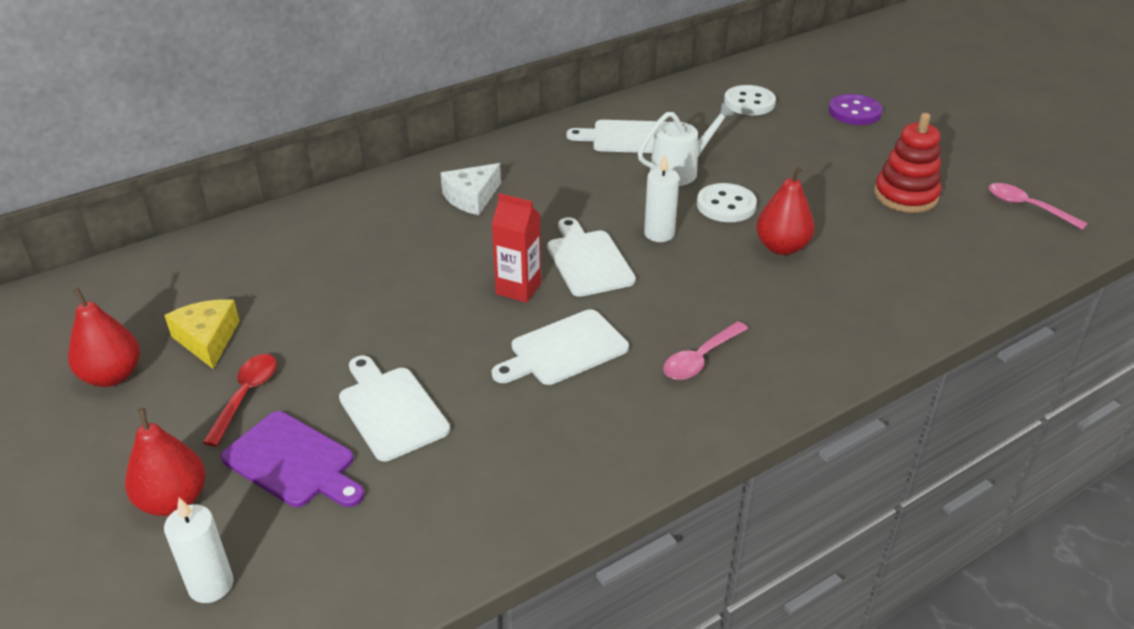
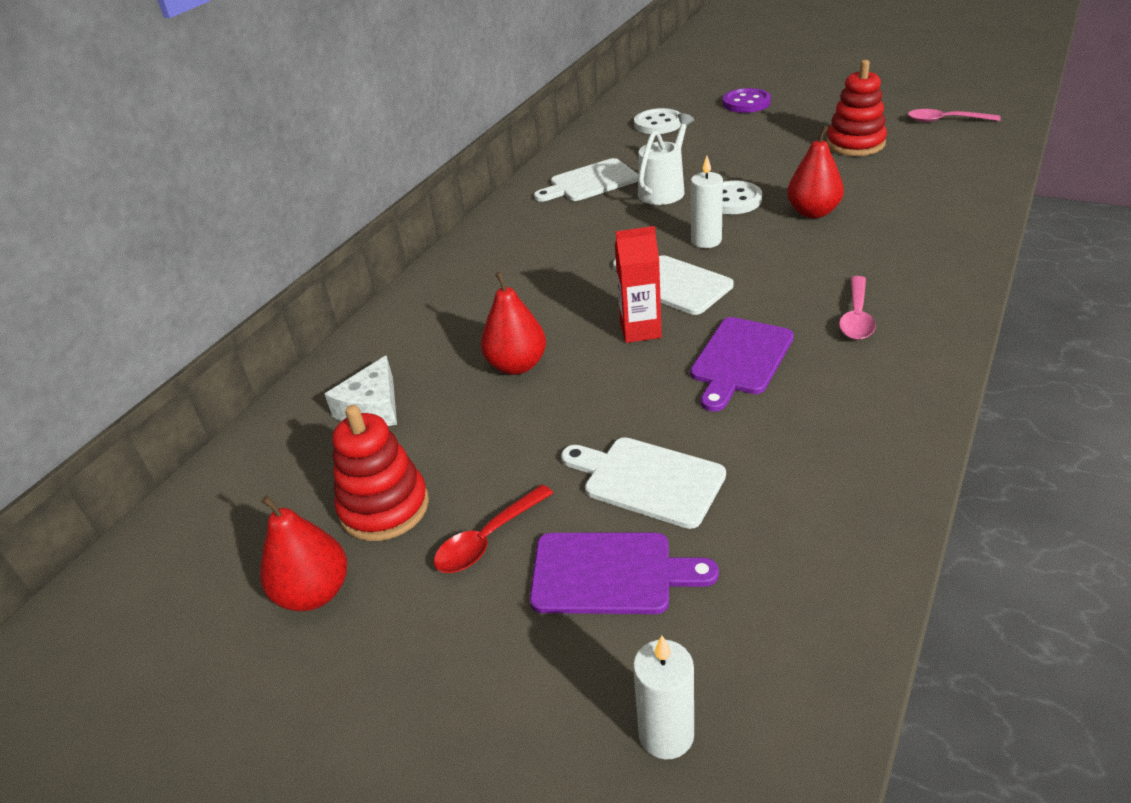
camera: 25 degrees left, 0 degrees up
red pear [125,408,206,516] -> red pear moved to [481,272,546,375]
yellow cheese [164,299,240,369] -> red stacking toy [332,405,429,541]
red spoon [202,354,277,447] -> red spoon turned 120 degrees counterclockwise [434,484,553,573]
white cheese [441,163,501,215] -> white cheese moved to [325,355,397,426]
white cutting board [492,309,629,385] -> purple cutting board [690,317,794,412]

